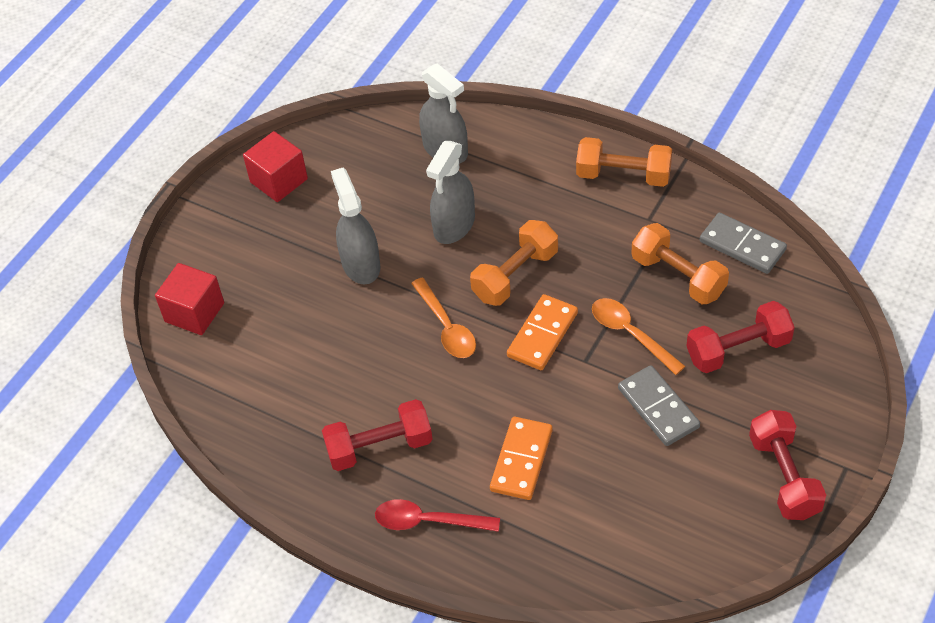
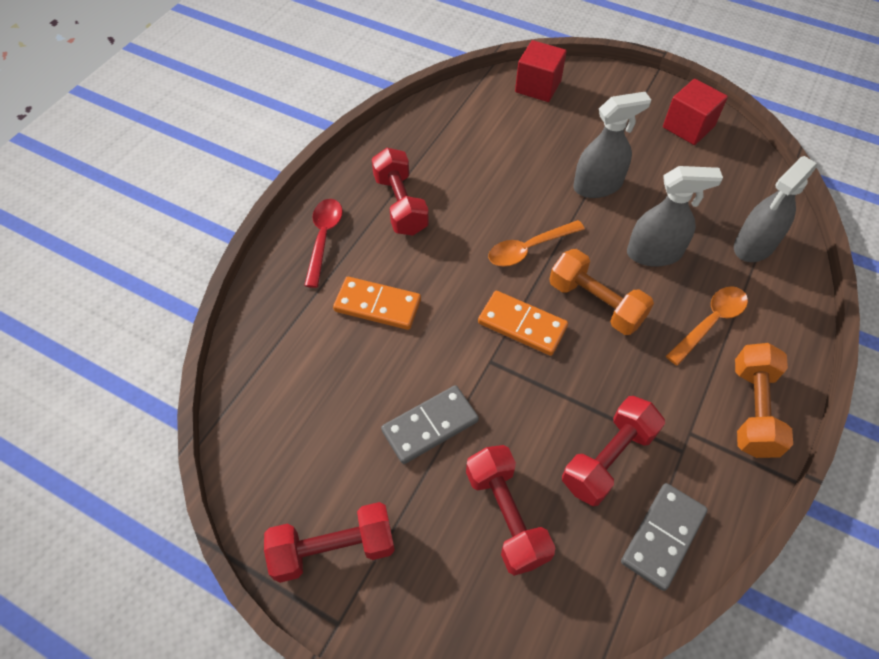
camera: 85 degrees right, 5 degrees up
grey spray bottle [426,141,475,244] -> grey spray bottle turned 150 degrees clockwise [627,166,723,267]
orange spoon [592,298,686,375] -> orange spoon moved to [666,286,748,366]
orange dumbbell [631,223,729,304] -> red dumbbell [562,396,665,506]

